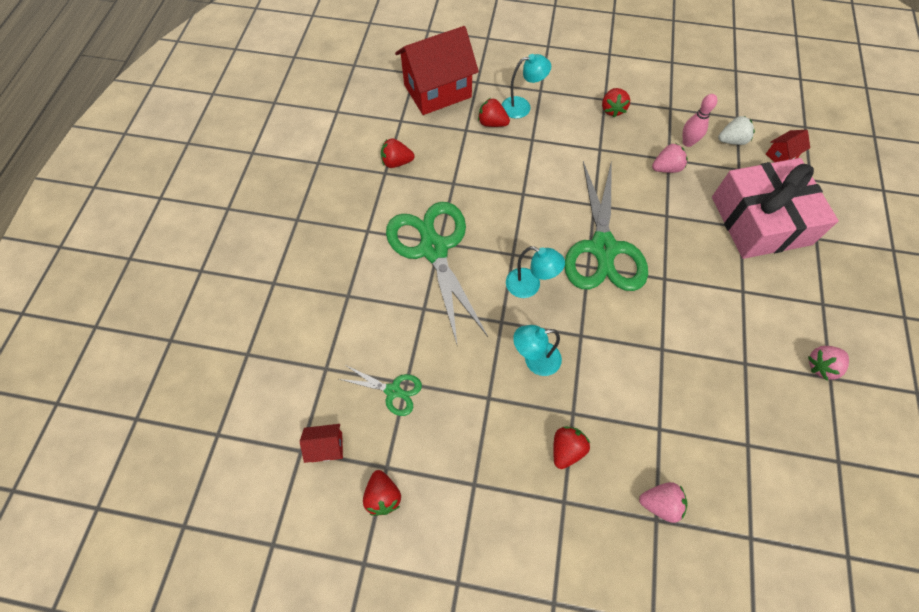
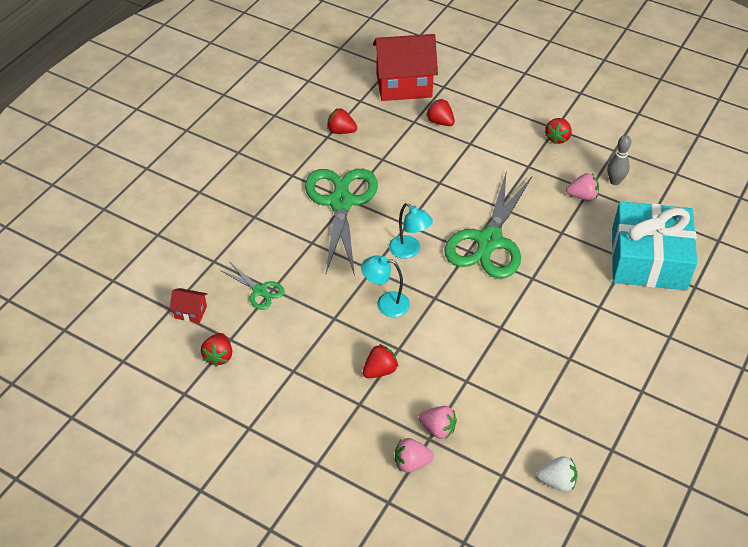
camera: 20 degrees right, 15 degrees down
turquoise lamp [502,54,551,118] -> none
pink bowling pin [683,94,717,147] -> grey bowling pin [607,135,631,185]
pink gift [712,158,839,259] -> turquoise gift [612,201,697,290]
white strawberry [718,116,755,145] -> white strawberry moved to [536,456,577,491]
red house [766,130,810,162] -> none
pink strawberry [808,346,849,380] -> pink strawberry moved to [395,438,434,473]

